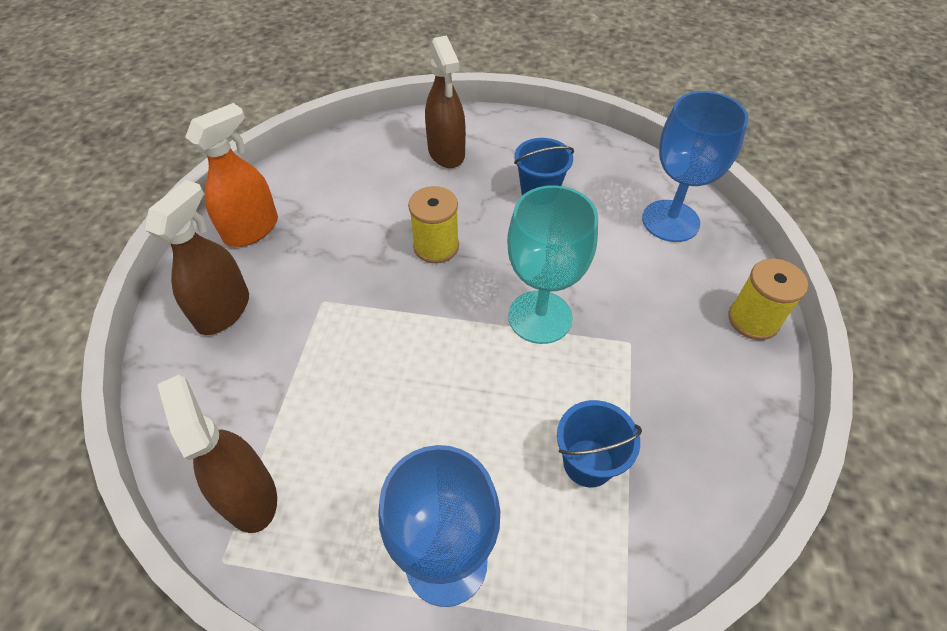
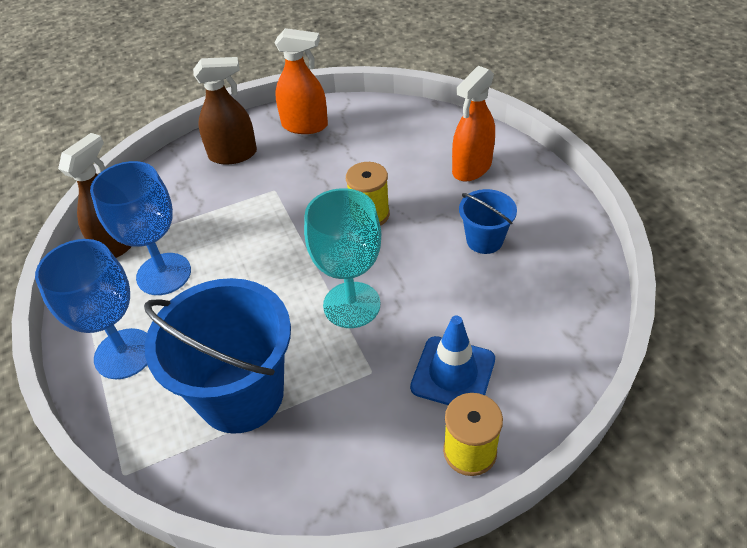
camera: 60 degrees right, 5 degrees down
brown spray bottle [425,36,466,168] -> orange spray bottle [452,66,495,182]
blue bucket [557,400,642,487] -> blue bucket [144,278,291,434], size x2.01
blue goblet [642,91,748,242] -> blue goblet moved to [90,161,191,295]
none -> blue traffic cone [410,316,495,405]

